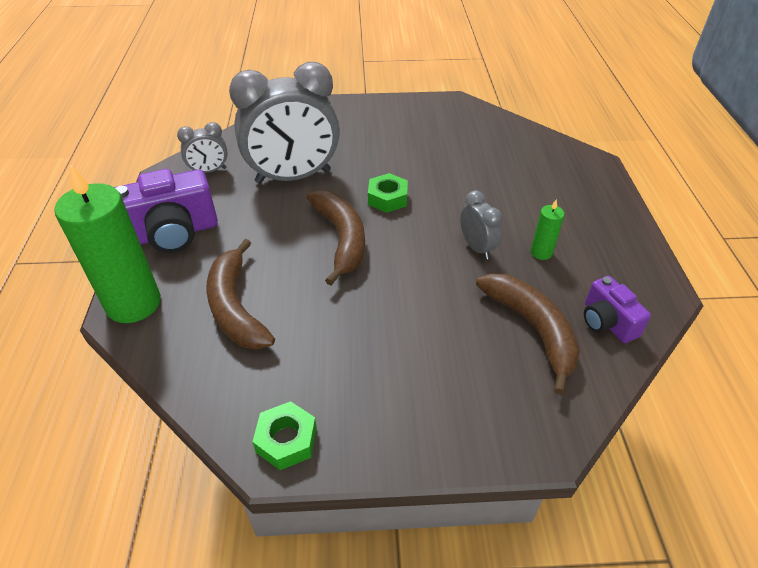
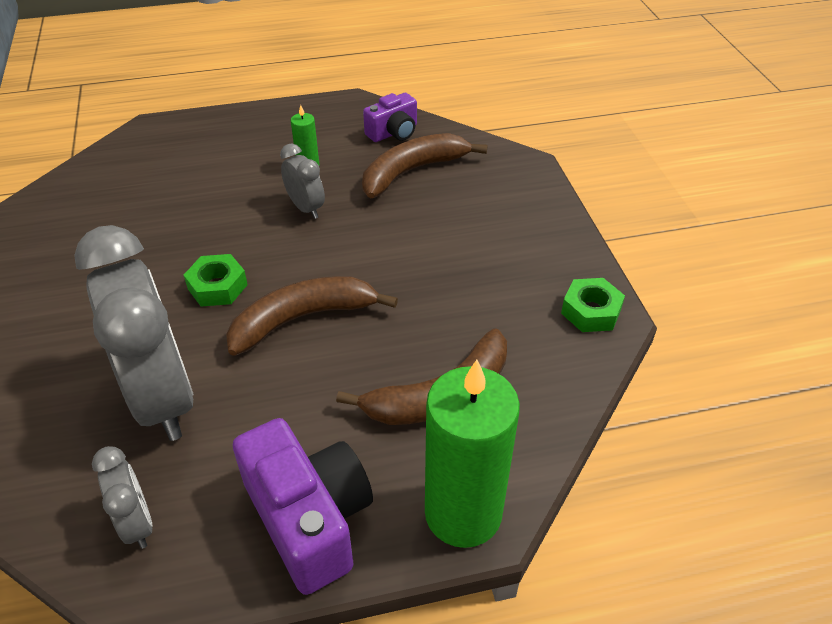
camera: 100 degrees left, 0 degrees up
grey clock [460,190,503,259] -> grey clock turned 90 degrees clockwise [280,143,325,219]

